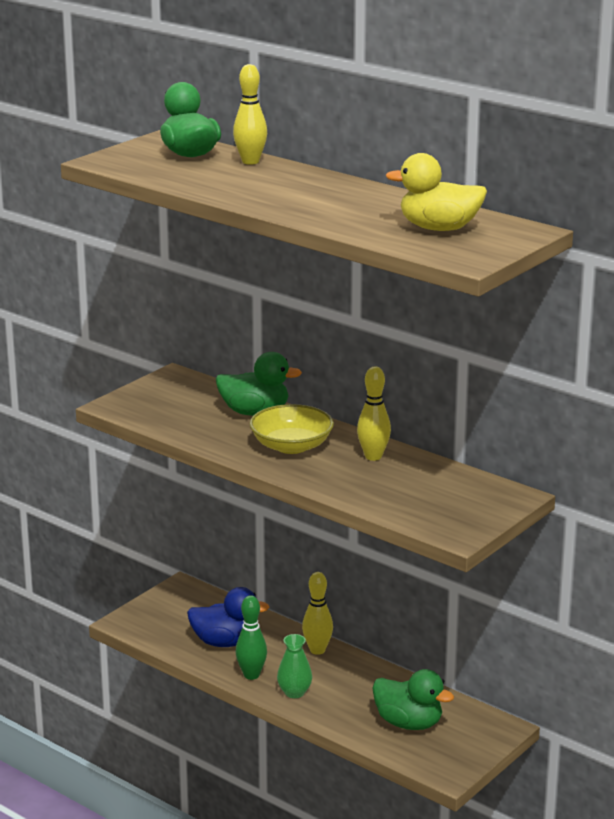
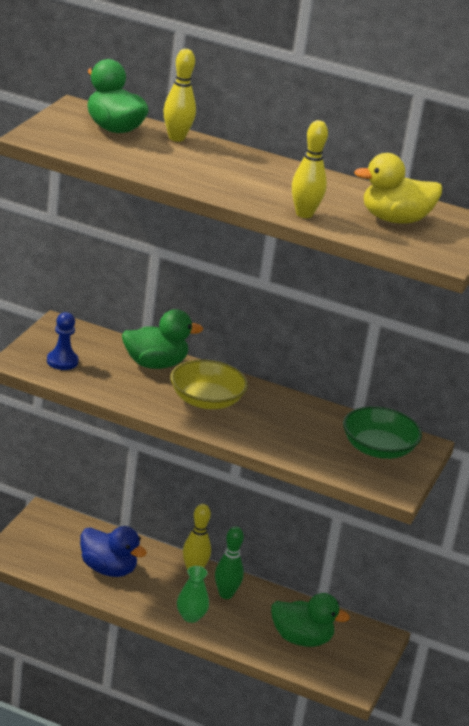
camera: 20 degrees left, 5 degrees up
blue duck [187,587,269,647] -> blue duck turned 45 degrees clockwise [80,526,147,577]
green bowling pin [236,595,267,680] -> green bowling pin moved to [215,526,244,599]
yellow bowling pin [357,367,391,461] -> yellow bowling pin moved to [292,120,328,218]
none -> blue pawn [47,312,78,370]
none -> green bowl [343,406,422,459]

